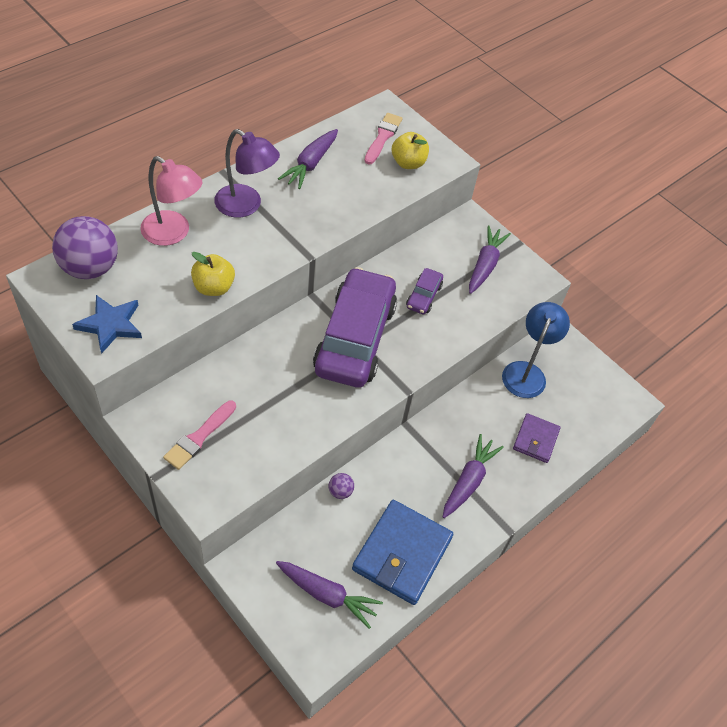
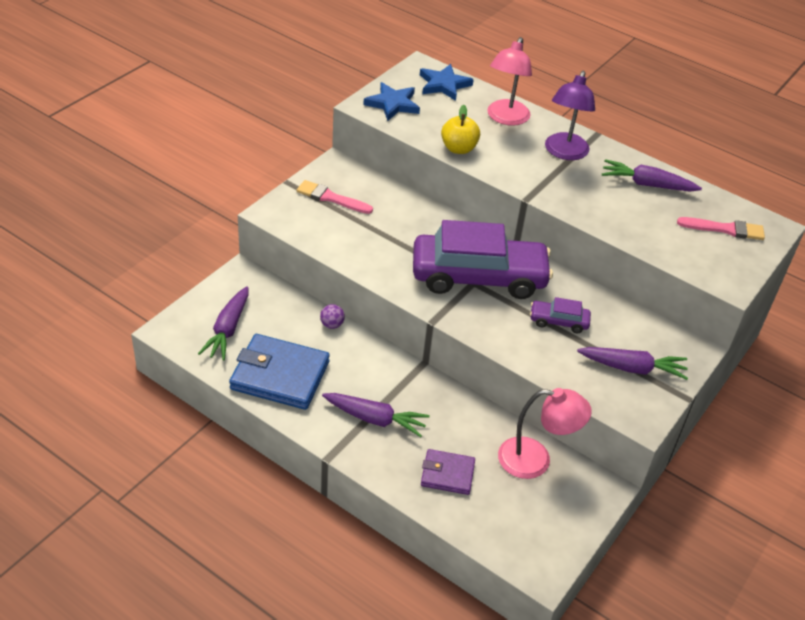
camera: 80 degrees right, 10 degrees down
purple ball [52,216,118,279] -> blue star [420,64,474,101]
yellow apple [392,132,429,169] -> none
blue lamp [502,302,570,398] -> pink lamp [498,388,592,479]

